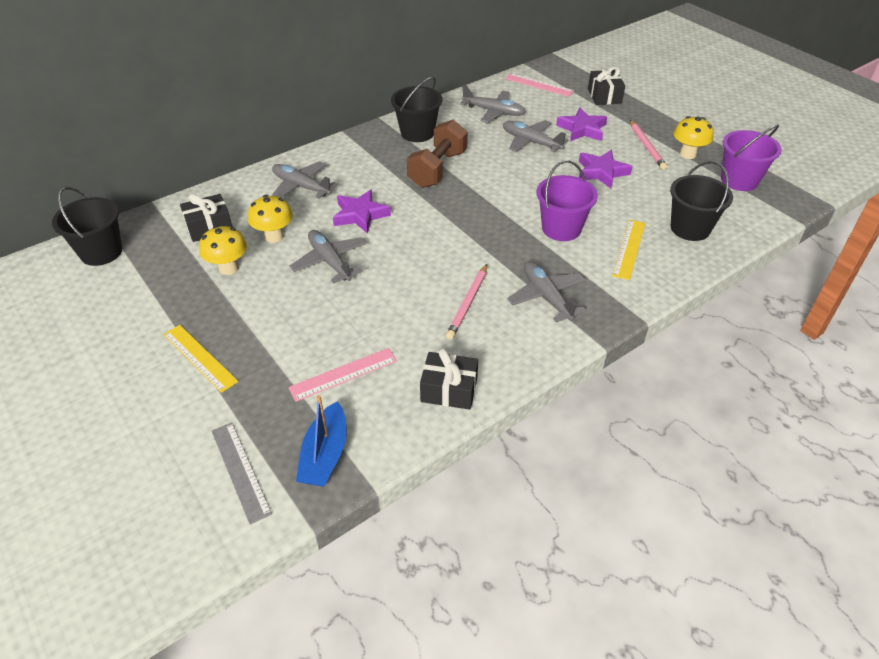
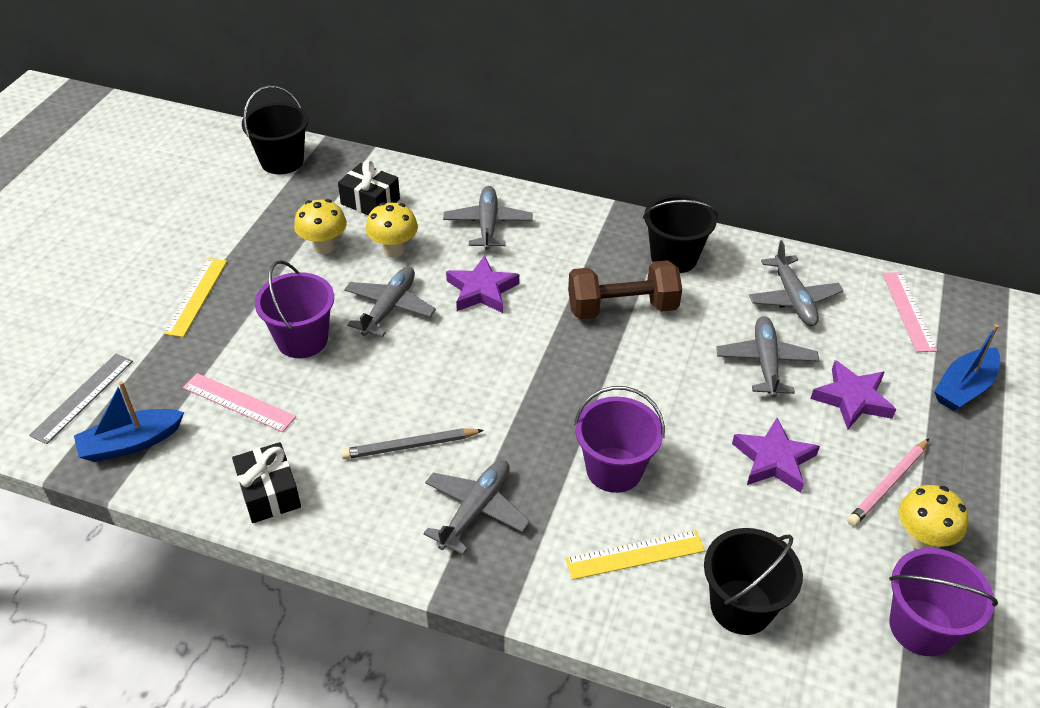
camera: 55 degrees right, 0 degrees up
pink pencil [446,264,487,339] -> grey pencil [341,428,484,459]
black gift [588,66,625,105] -> blue boat [934,324,1000,411]
none -> purple bucket [255,260,334,358]

